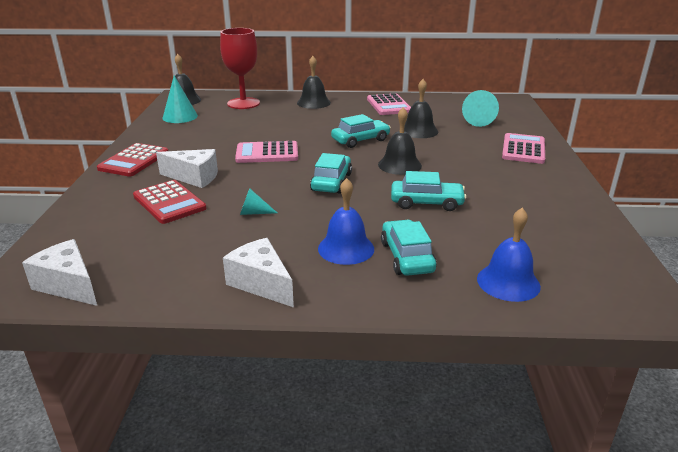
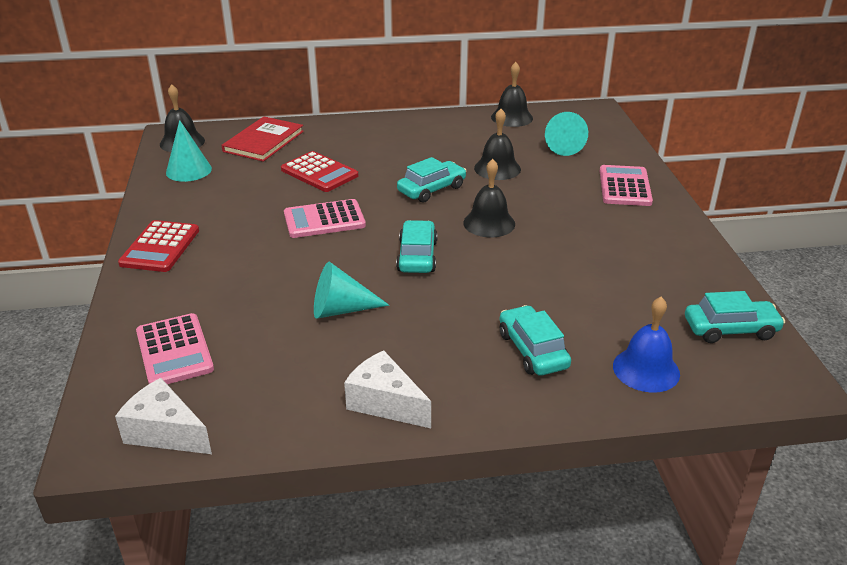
camera: 10 degrees left, 5 degrees up
red calculator [133,180,207,224] -> red calculator moved to [281,151,358,192]
white cheese [156,149,218,188] -> none
red goblet [220,28,260,109] -> red book [222,116,304,162]
turquoise cone [240,188,277,215] -> turquoise cone [314,261,389,319], size x1.71
black bell [297,56,331,109] -> black bell moved to [491,62,533,127]
blue bell [318,178,374,265] -> none
pink calculator [367,93,411,115] -> pink calculator moved to [136,313,214,384]
turquoise car [391,171,467,211] -> turquoise car moved to [685,291,785,343]

